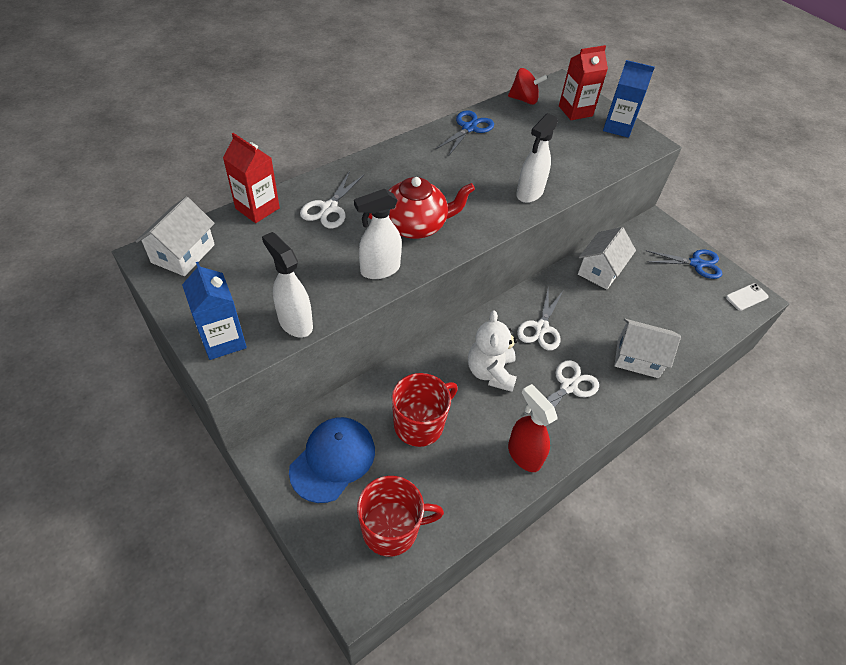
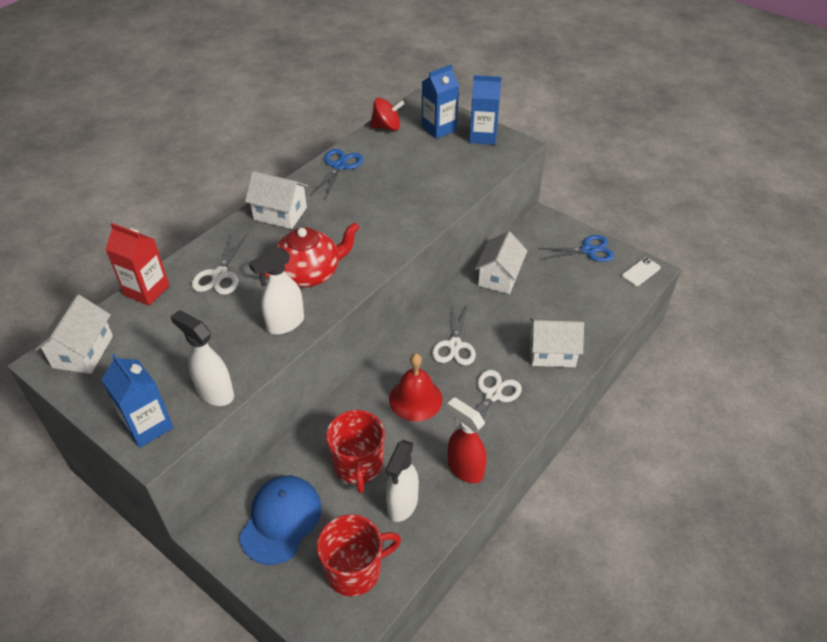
camera: 10 degrees left, 5 degrees down
red mug [392,373,458,447] -> red mug turned 135 degrees clockwise [326,410,385,493]
white teddy bear [468,310,518,392] -> red bell [389,353,443,422]
white spray bottle [516,113,558,203] -> white spray bottle moved to [386,440,419,522]
red carton [559,45,608,120] -> blue carton [422,64,459,139]
none -> white house [245,171,308,229]

